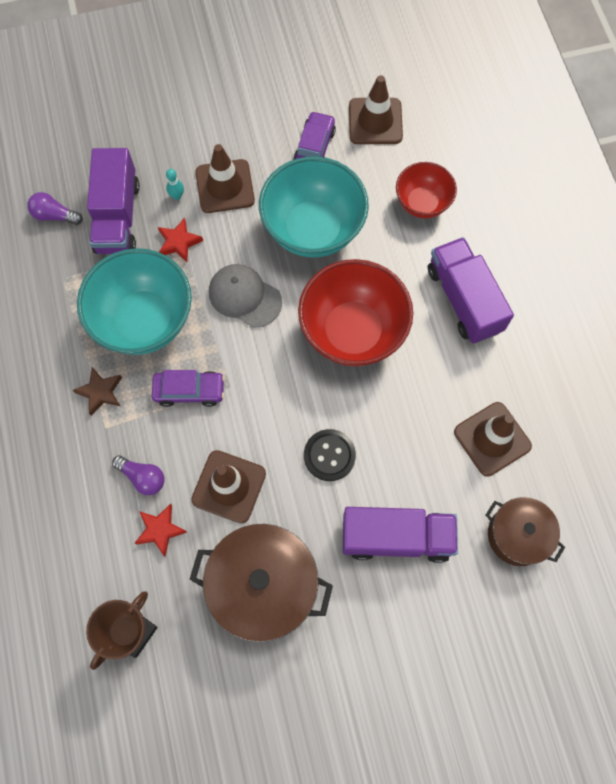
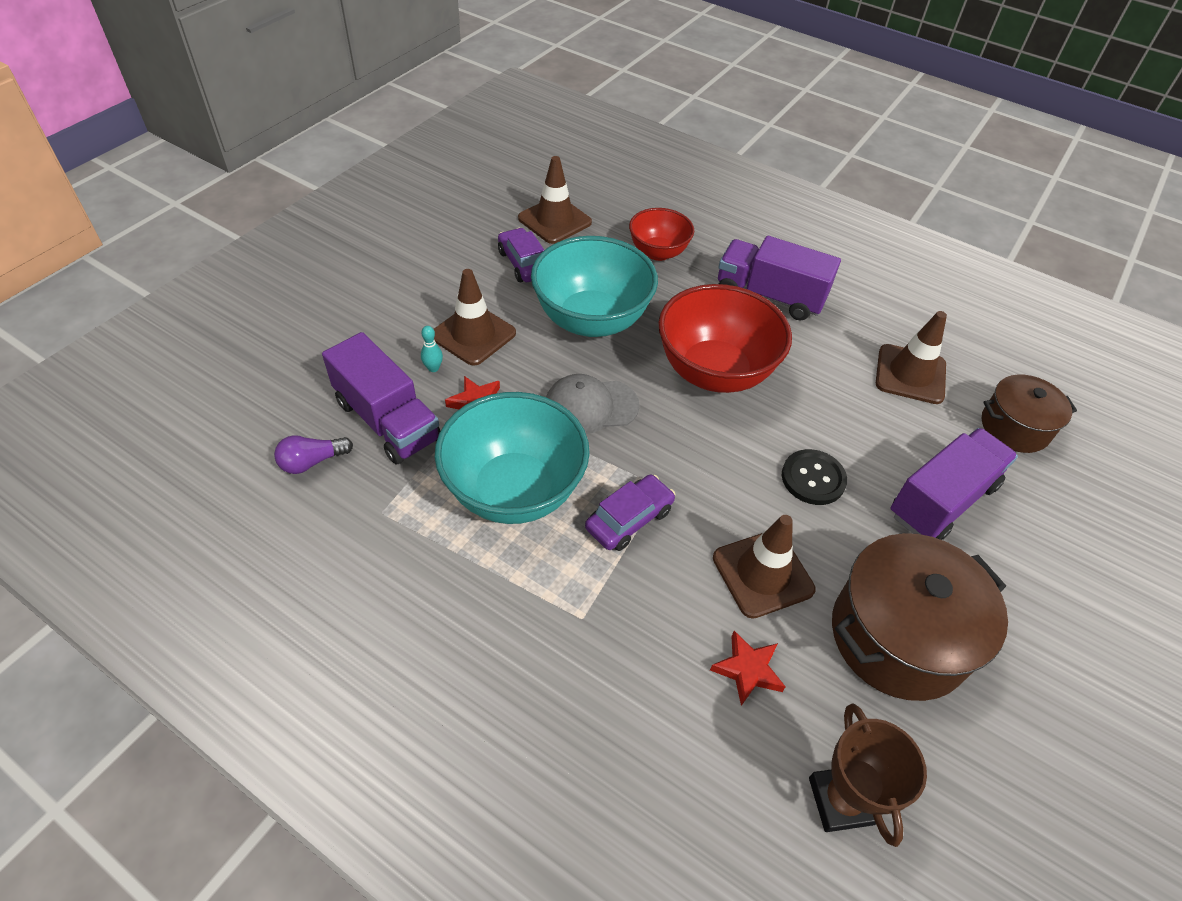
camera: 45 degrees left, 20 degrees down
brown star [73,367,122,416] -> none
purple light bulb [112,455,164,495] -> none

